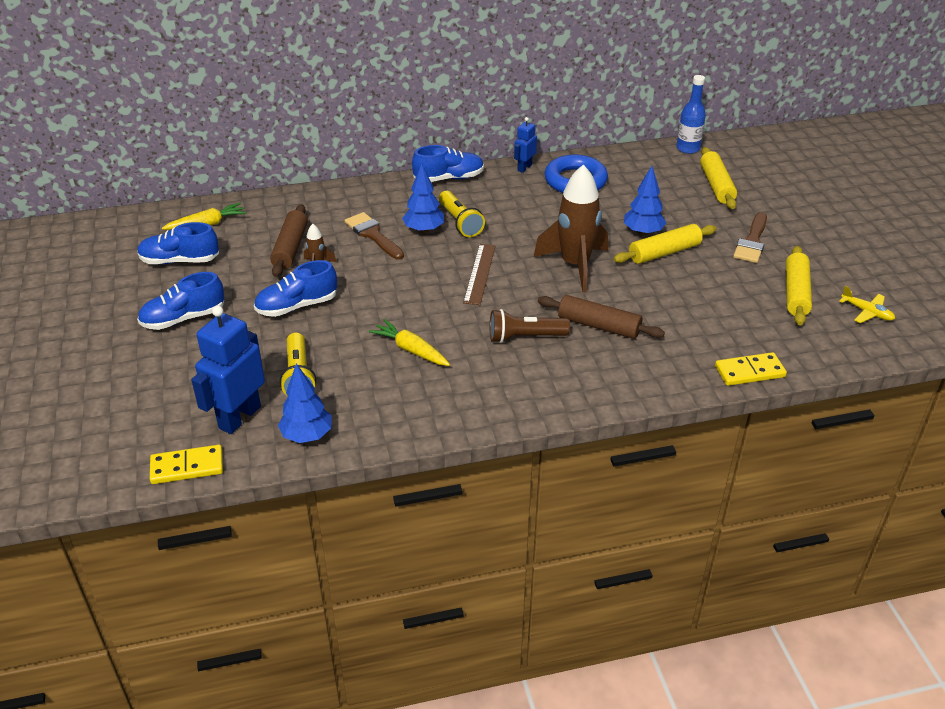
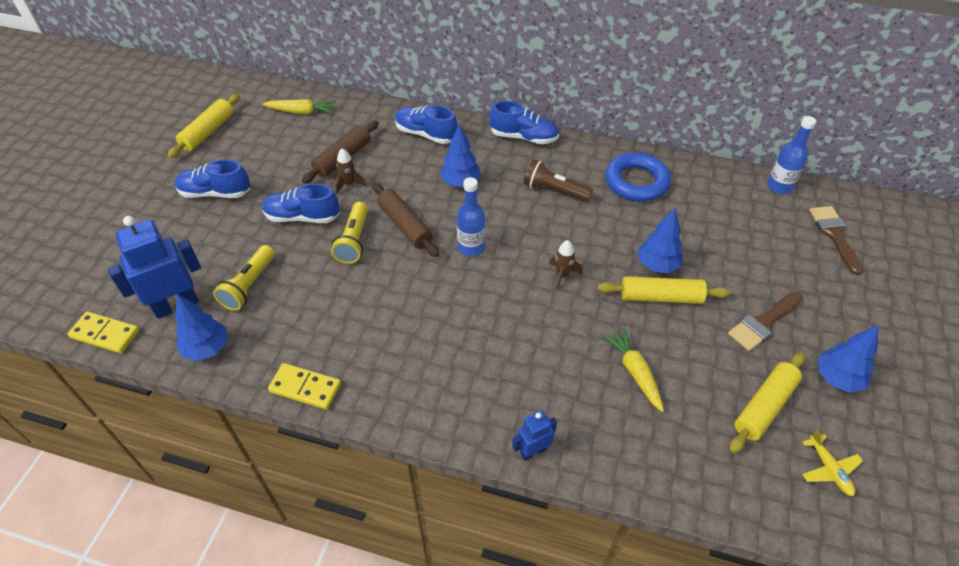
camera: 30 degrees right, 10 degrees up
blue shoe [137,222,219,264] -> blue shoe moved to [395,105,458,144]
brown brush [344,212,404,260] -> brown brush moved to [809,206,864,275]
yellow carrot [369,319,450,366] -> yellow carrot moved to [603,327,664,412]
yellow flashlight [439,191,485,237] -> yellow flashlight moved to [331,202,368,264]
brown ruler [463,244,496,305] -> blue bottle [457,177,486,257]
brown flashlight [490,309,570,343] -> brown flashlight moved to [524,159,593,202]
blue robot [514,117,537,173] -> blue robot moved to [512,410,557,461]
brown rocket [534,164,608,292] -> brown rocket [549,240,582,290], size x0.44
brown rolling pin [538,295,665,339] -> brown rolling pin moved to [373,183,439,257]
yellow rolling pin [700,147,737,209] -> yellow rolling pin moved to [167,94,240,158]
yellow domino [715,352,787,386] -> yellow domino moved to [268,363,341,410]
none -> blue tree [818,325,879,393]

